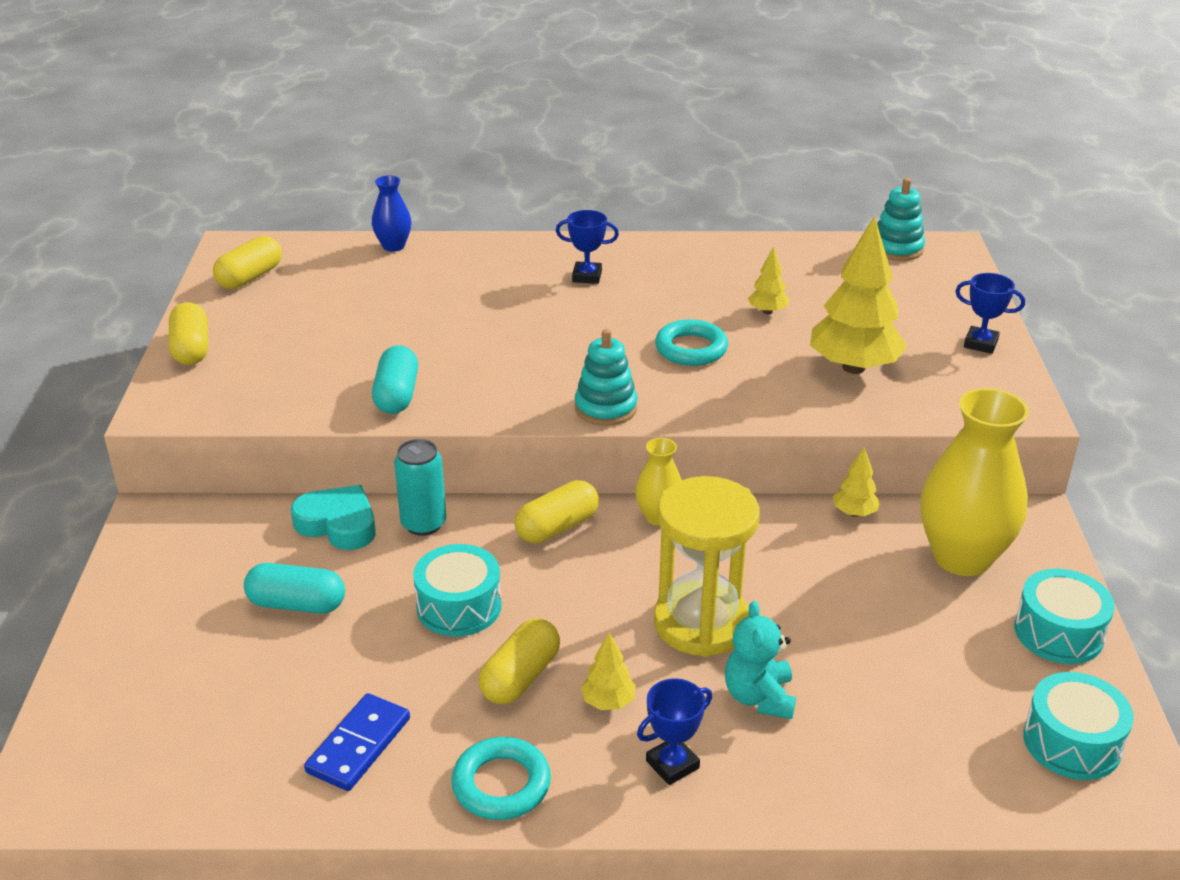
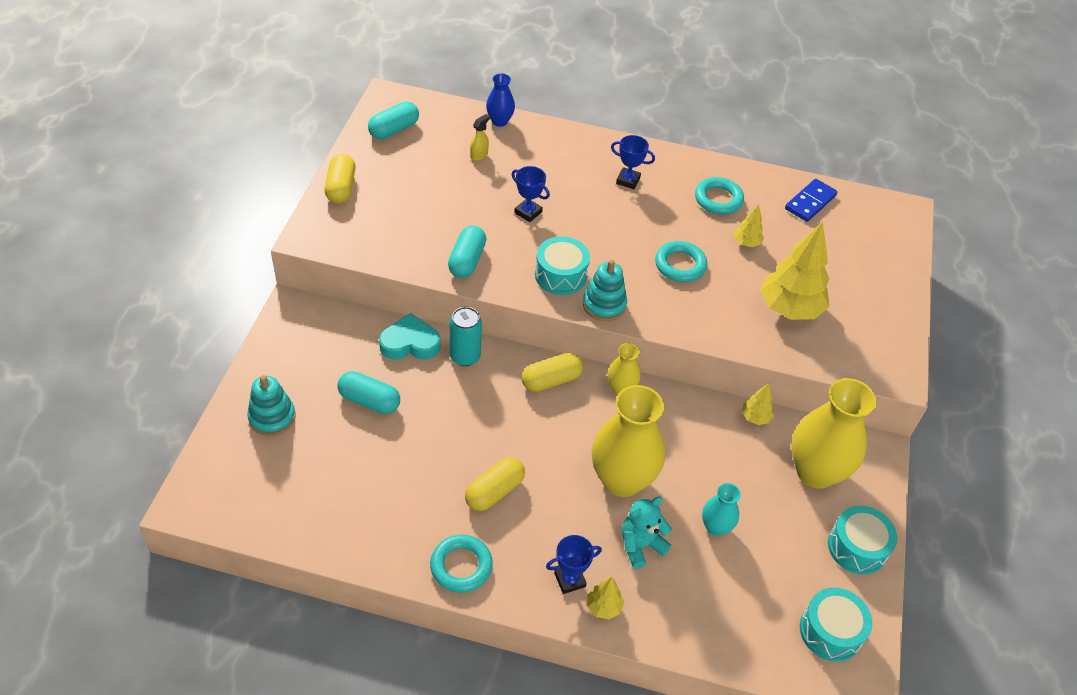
camera: 10 degrees right, 15 degrees up
yellow capsule [213,236,282,289] -> turquoise capsule [368,101,419,139]
turquoise heart [291,485,376,550] -> turquoise heart turned 45 degrees counterclockwise [379,313,440,360]
blue domino [304,693,410,791] -> blue domino moved to [785,179,838,222]
turquoise drum [413,544,502,637] -> turquoise drum moved to [535,236,590,295]
yellow tree [581,632,636,710] -> yellow tree moved to [587,577,624,619]
yellow hourglass [654,476,760,657] -> yellow vase [592,385,665,497]
turquoise teddy bear [725,601,796,719] -> turquoise teddy bear turned 45 degrees clockwise [622,496,672,569]
turquoise stacking toy [877,178,925,261] -> turquoise stacking toy moved to [247,375,295,436]
blue trophy [956,273,1025,354] -> blue trophy moved to [512,166,550,222]
none -> yellow spray bottle [470,114,490,161]
none -> turquoise ring [695,177,744,215]
none -> turquoise vase [702,483,741,536]

